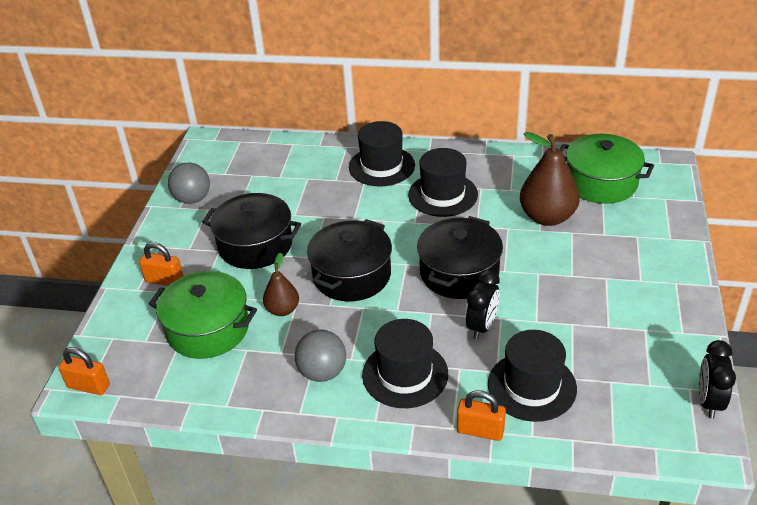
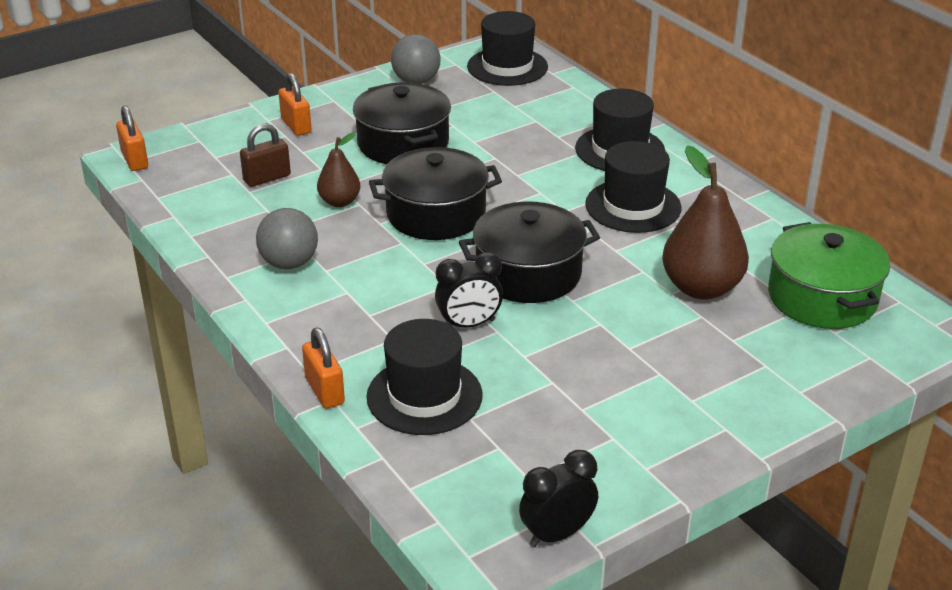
camera: 45 degrees right, 5 degrees down
green pot [149,271,257,359] -> brown padlock [240,123,291,187]
black hat [362,319,448,408] -> black hat moved to [467,11,548,86]

